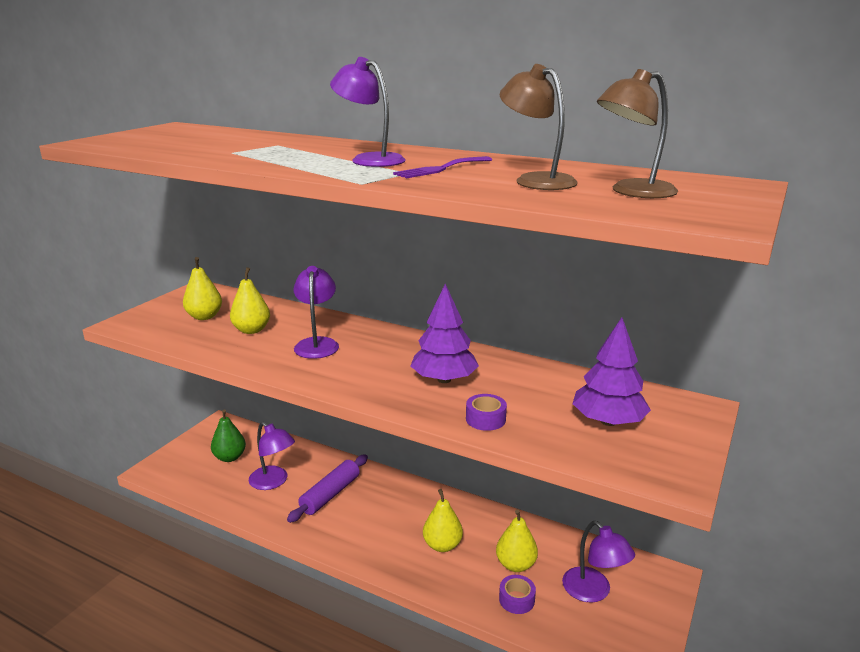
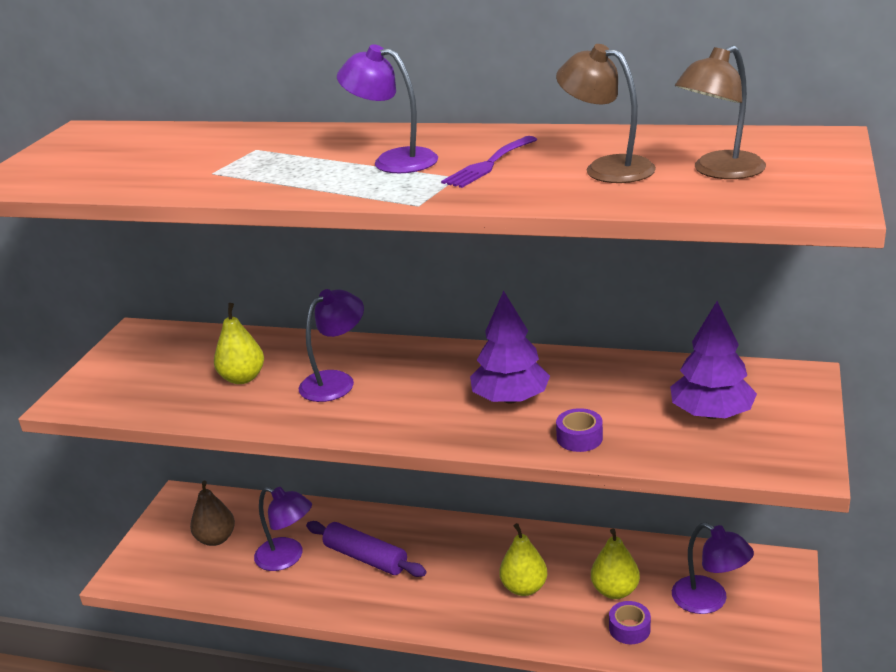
camera: 10 degrees left, 5 degrees up
yellow pear [183,257,222,320] -> none
green pear [211,409,246,462] -> brown pear [190,481,235,546]
purple rolling pin [287,455,368,523] -> purple rolling pin turned 75 degrees counterclockwise [306,521,426,577]
purple lamp [293,266,339,359] -> purple lamp turned 60 degrees clockwise [299,289,364,402]

